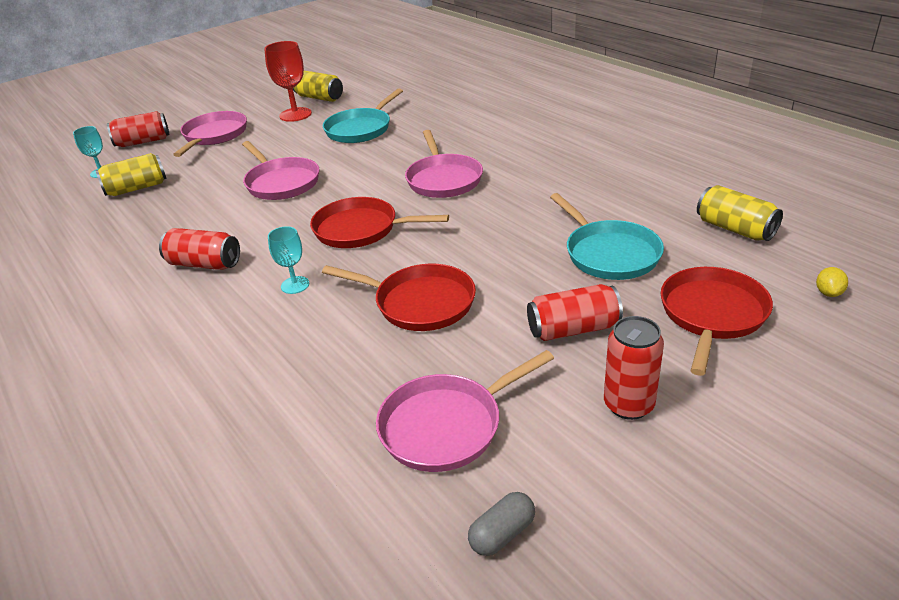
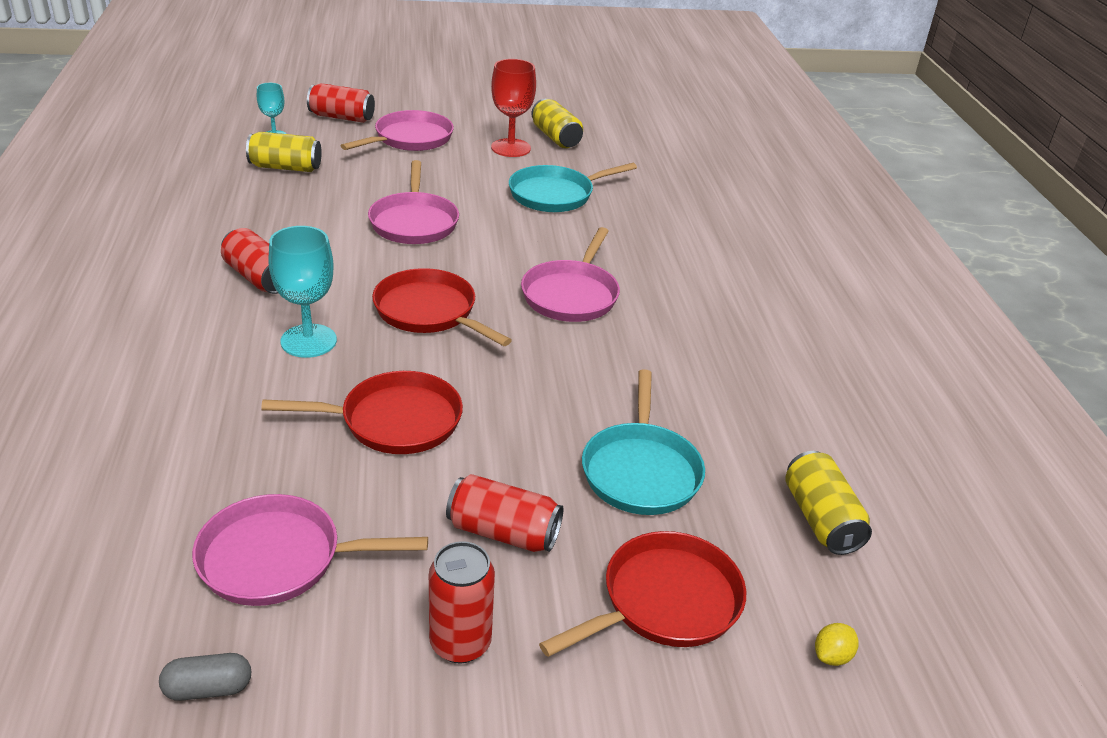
camera: 25 degrees right, 0 degrees up
turquoise goblet [268,226,309,294] -> turquoise goblet [269,226,337,358], size x1.68
red pan [322,264,476,331] -> red pan turned 60 degrees counterclockwise [261,371,463,454]

